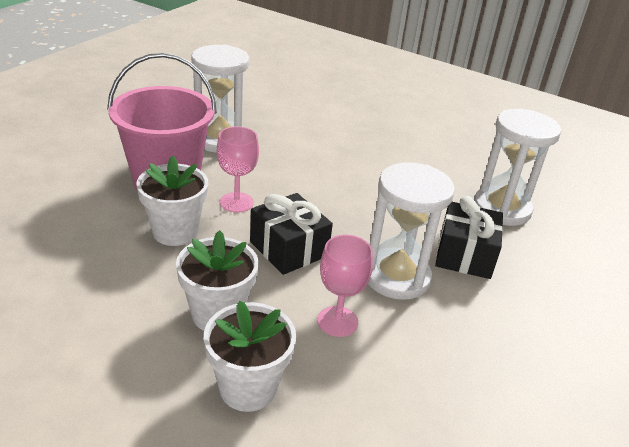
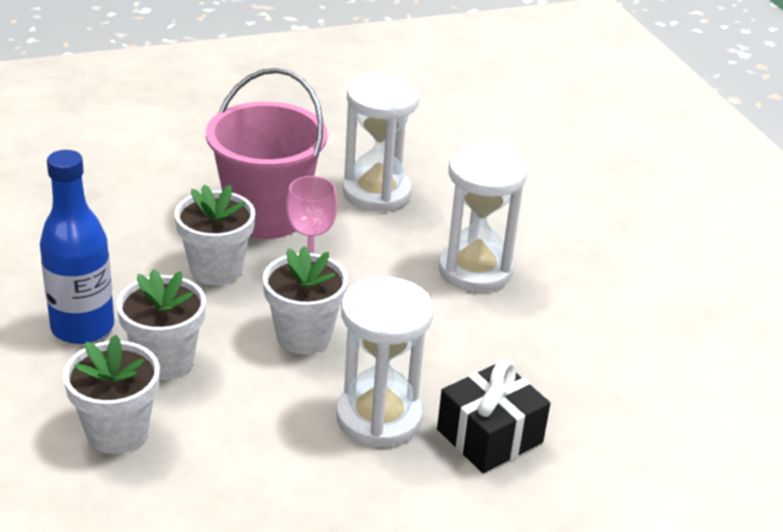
camera: 40 degrees right, 0 degrees up
black gift [250,193,333,275] -> white flower pot [263,246,348,354]
pink goblet [317,235,373,337] -> none
white hourglass [474,109,561,226] -> white hourglass moved to [438,144,527,292]
none -> blue bottle [40,150,114,344]

